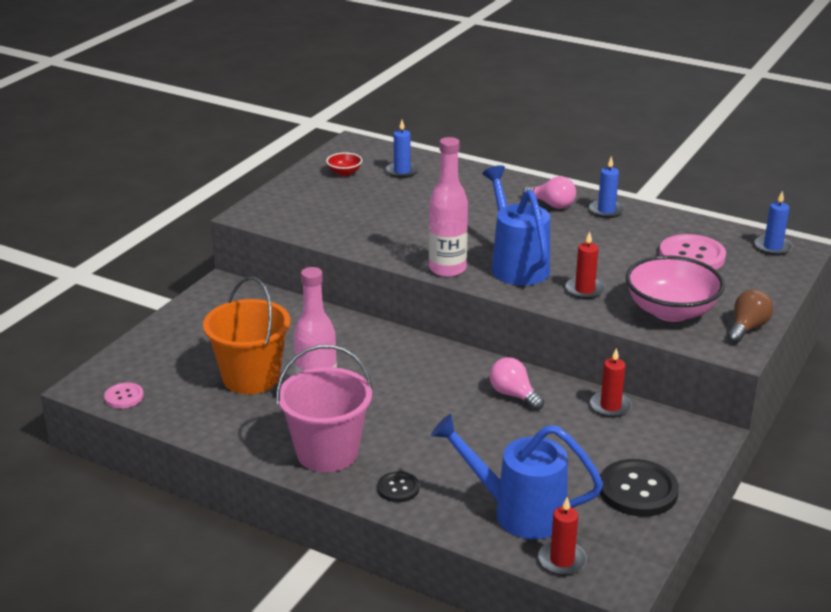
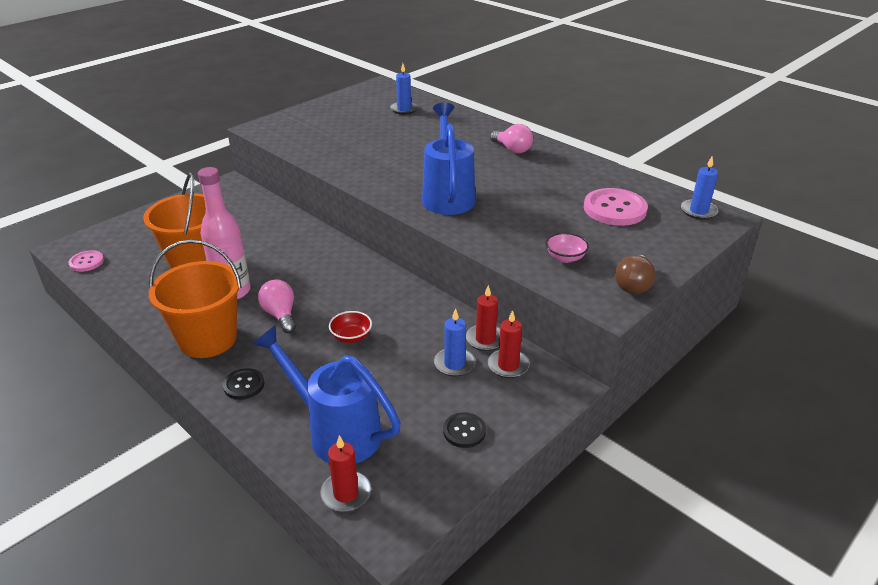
camera: 15 degrees right, 5 degrees up
pink bucket [276,345,373,472] -> orange bucket [149,239,242,358]
red bowl [326,152,362,176] -> red bowl moved to [329,311,372,343]
pink bottle [429,137,468,277] -> none
pink light bulb [489,357,544,410] -> pink light bulb moved to [258,279,296,333]
red candle [565,231,605,299] -> red candle moved to [488,310,530,378]
blue candle [589,156,625,218] -> blue candle moved to [434,309,476,377]
black button [600,459,679,517] -> black button [443,412,486,448], size x0.54
pink bowl [626,255,725,322] -> pink bowl [545,233,589,263], size x0.45
brown light bulb [727,289,773,343] -> brown light bulb turned 150 degrees clockwise [615,255,655,294]

